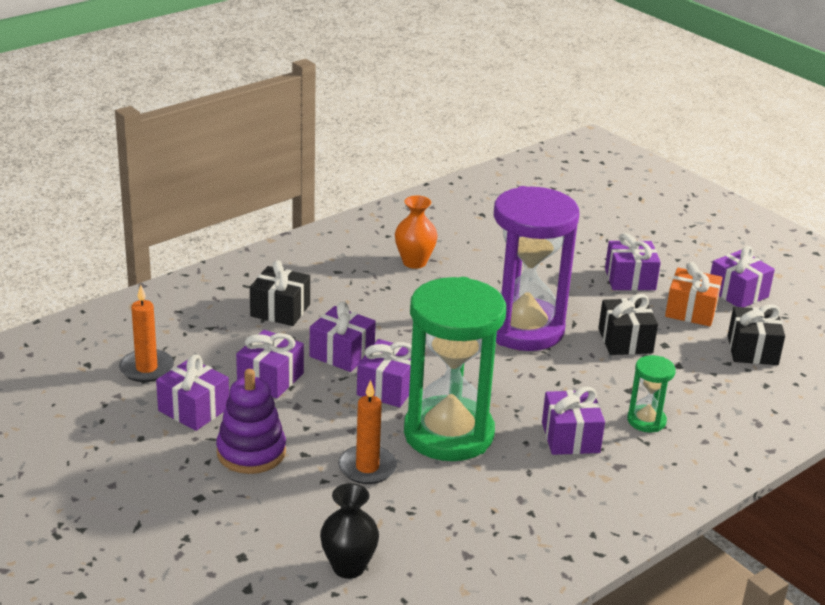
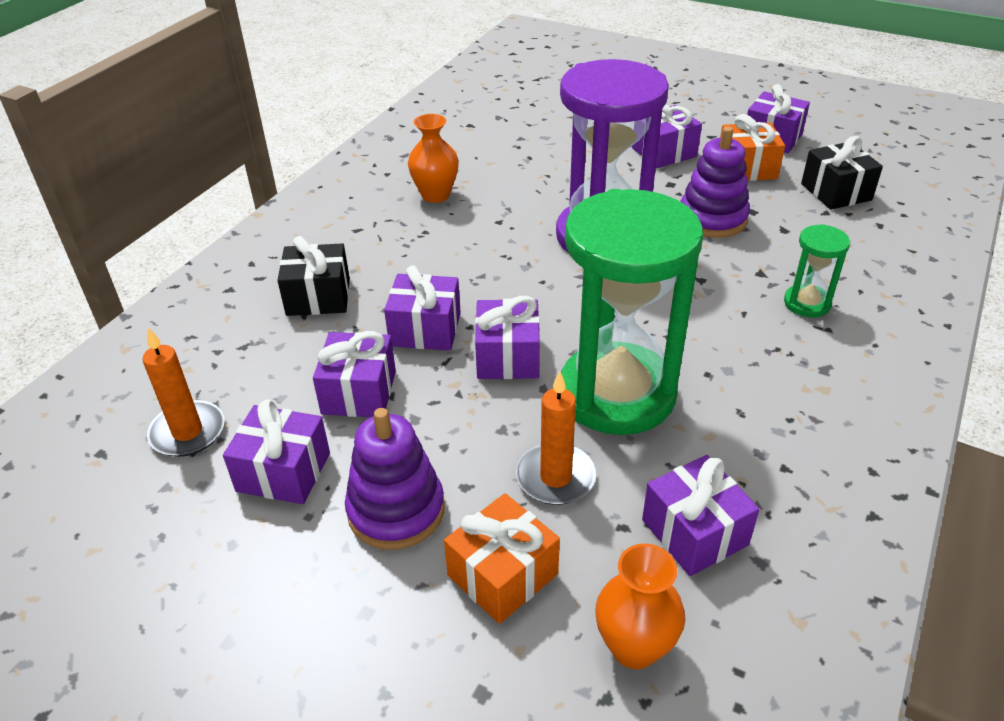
camera: 20 degrees left, 10 degrees up
black vase [320,483,379,579] -> orange vase [596,543,686,669]
purple gift [542,387,605,455] -> purple gift moved to [642,455,760,576]
black gift [598,294,658,355] -> purple stacking toy [680,127,750,238]
none -> orange gift [444,493,560,624]

